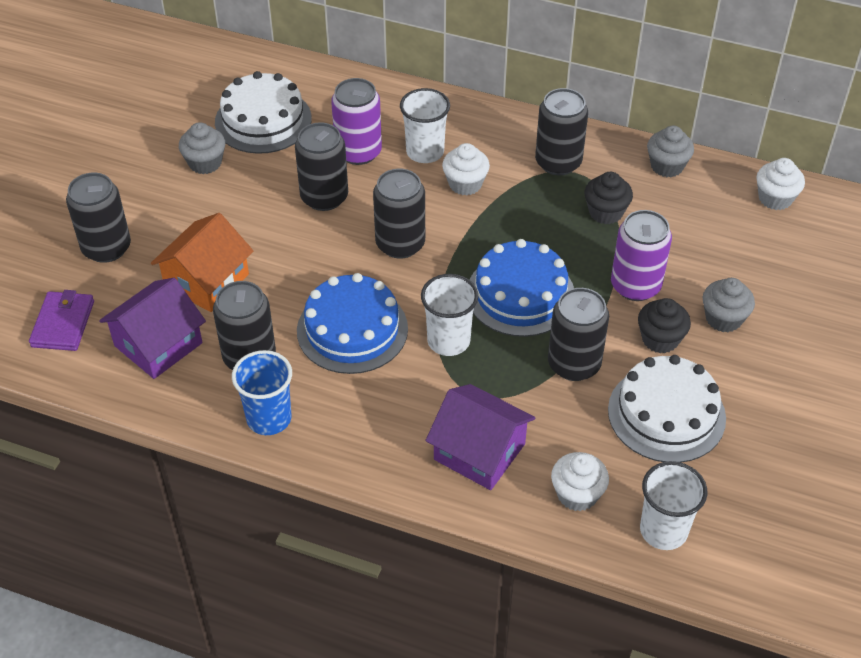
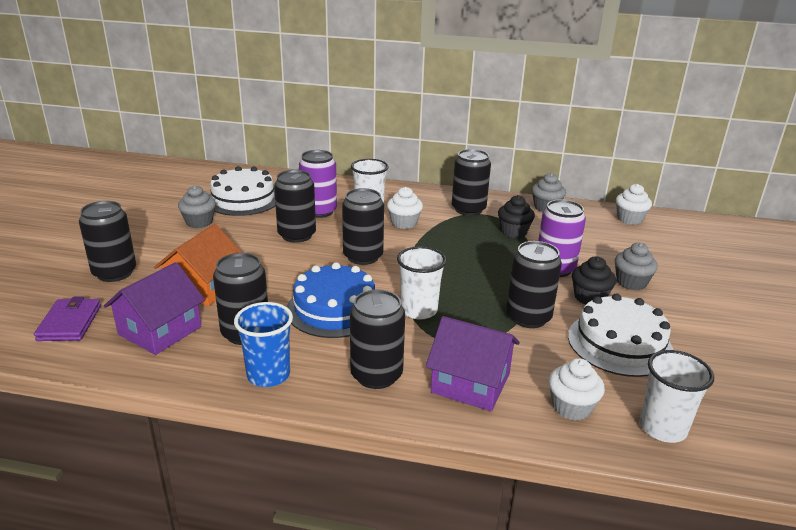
camera: 10 degrees left, 20 degrees down
blue cake [469,239,574,337] -> none
none -> black can [350,289,405,389]

